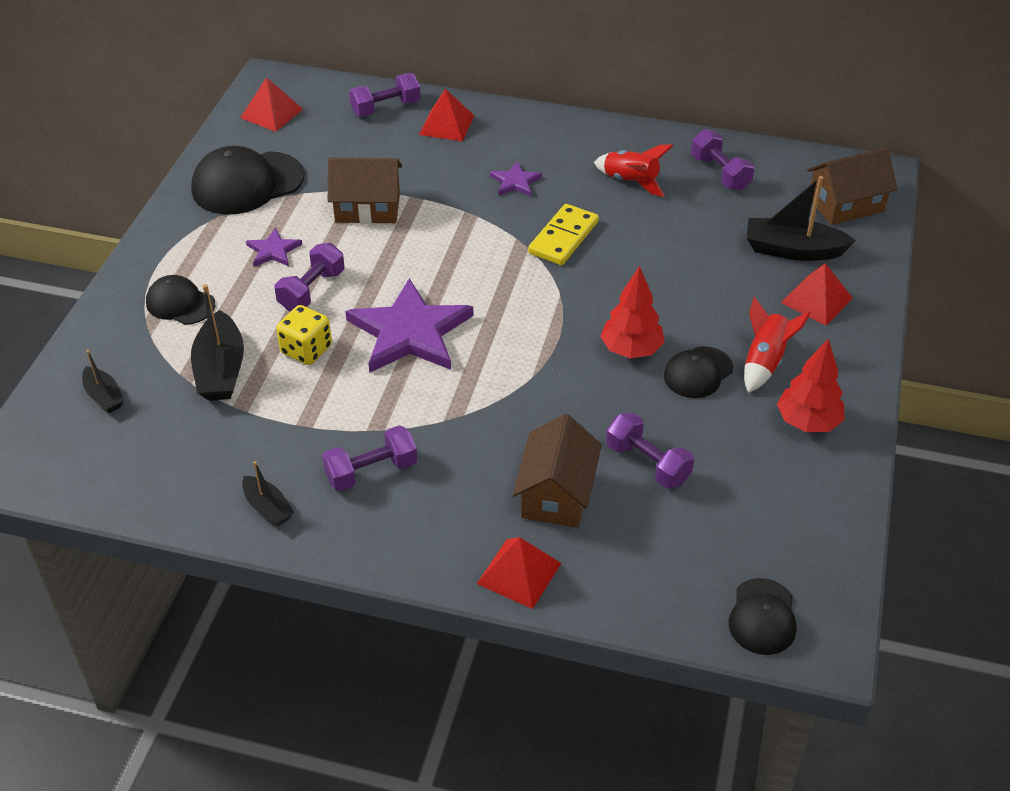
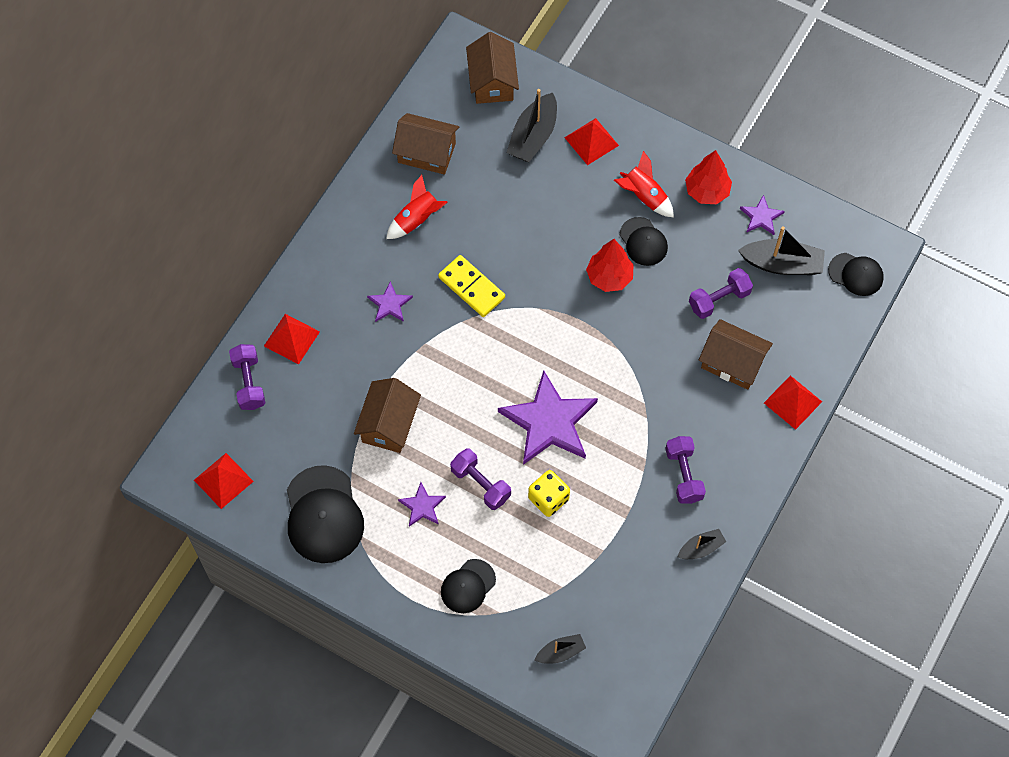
camera: 75 degrees left, 20 degrees up
black boat [191,284,244,401] -> black boat moved to [738,226,825,275]
purple dumbbell [691,129,754,191] -> brown house [392,113,459,175]
none -> purple star [740,195,785,235]

